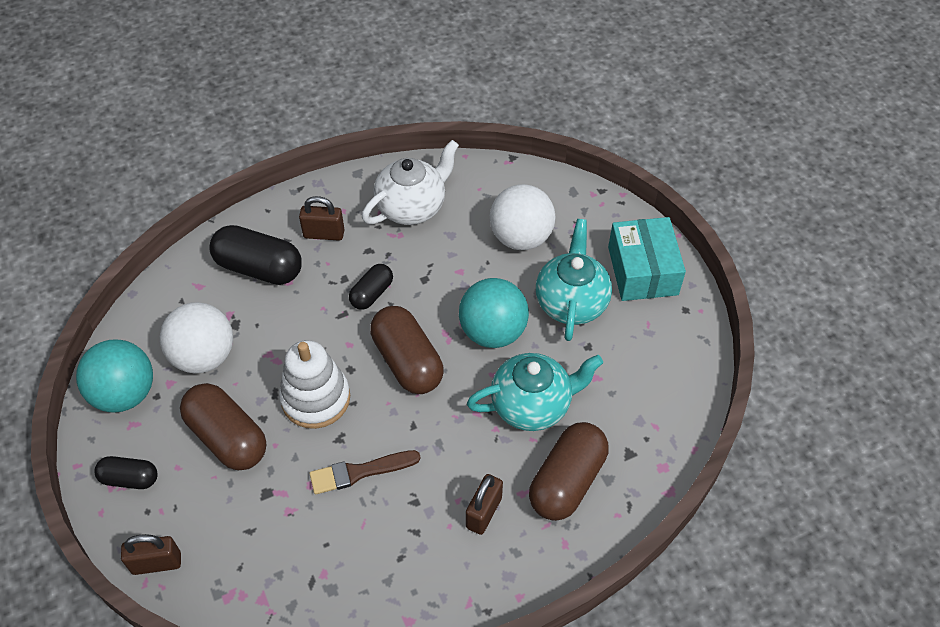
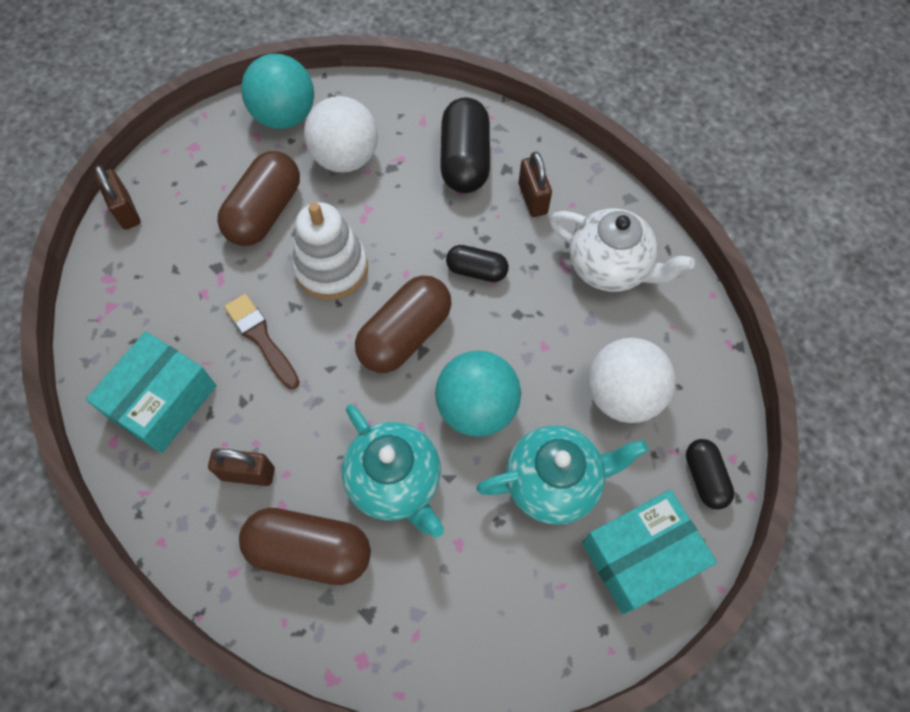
camera: 70 degrees right, 10 degrees up
black capsule [94,456,158,489] -> black capsule moved to [686,439,734,510]
none -> turquoise box [86,331,216,453]

